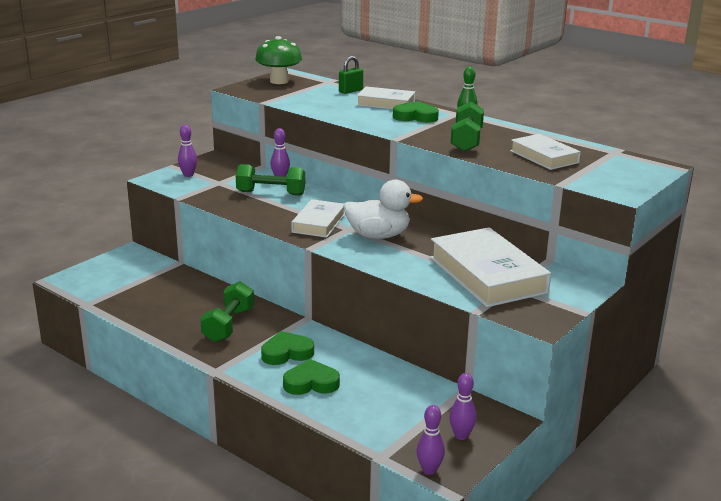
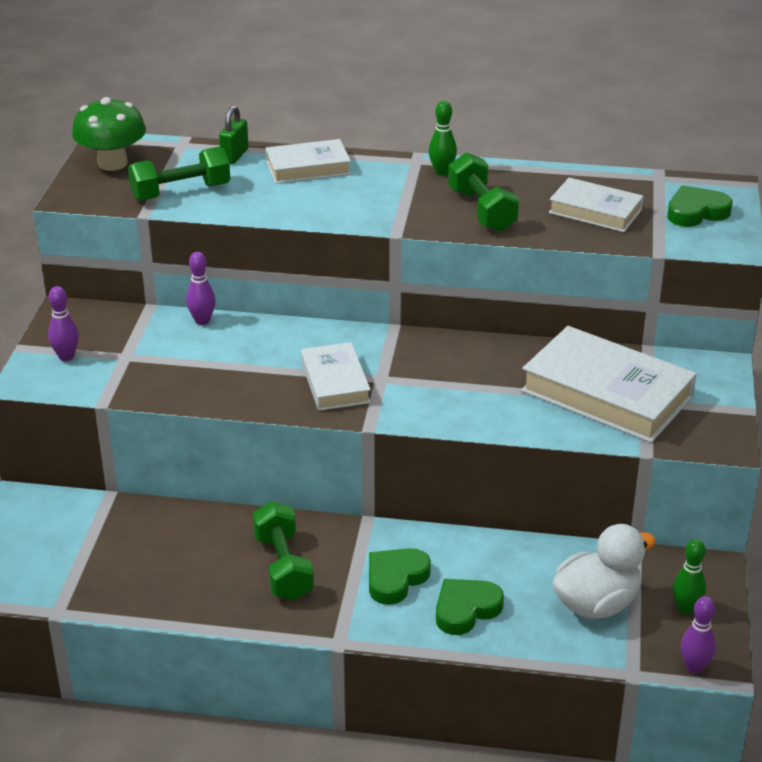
camera: 30 degrees left, 10 degrees up
green dumbbell [236,164,305,195] -> green dumbbell moved to [128,146,230,201]
white duck [343,180,423,239] -> white duck moved to [552,524,656,619]
green heart [393,101,439,123] -> green heart moved to [667,185,732,227]
purple bowling pin [449,373,476,440] -> green bowling pin [672,539,706,615]

